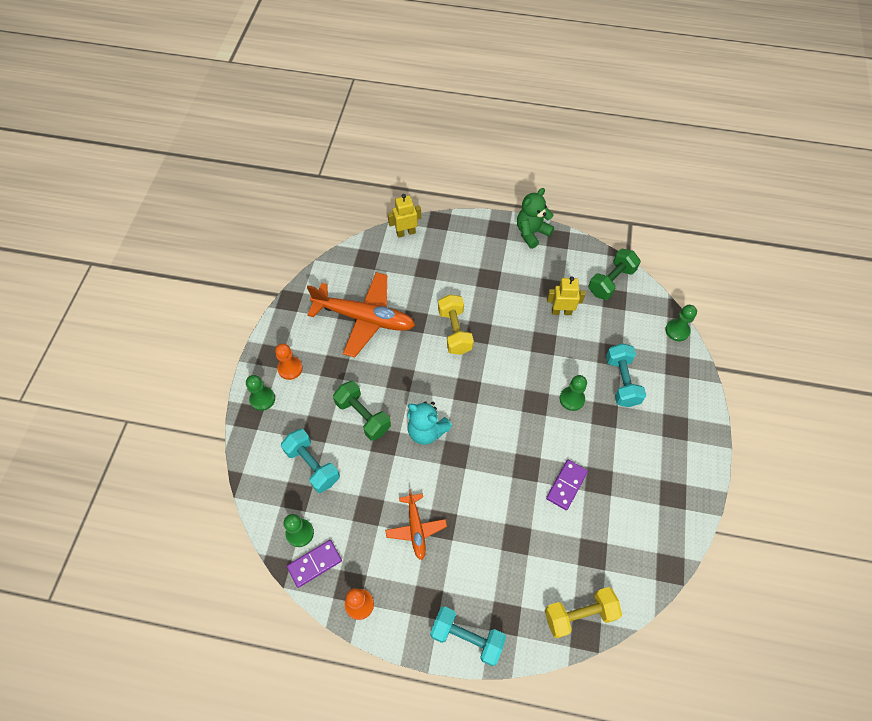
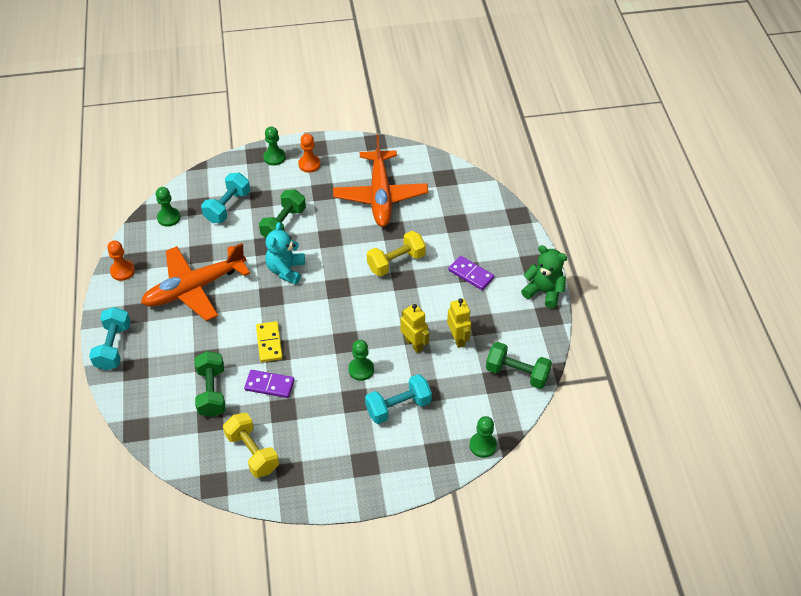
camera: 70 degrees right, 10 degrees down
purple domino [287,540,342,588] -> purple domino moved to [448,256,494,290]
orange plane [385,489,447,560] -> orange plane [141,243,250,321], size x1.88
yellow robot [388,194,421,238] -> yellow robot moved to [401,304,429,353]
yellow dumbbell [545,587,622,638] -> yellow dumbbell moved to [223,413,279,478]
none -> green dumbbell [195,351,225,417]
none -> yellow domino [256,321,283,362]

